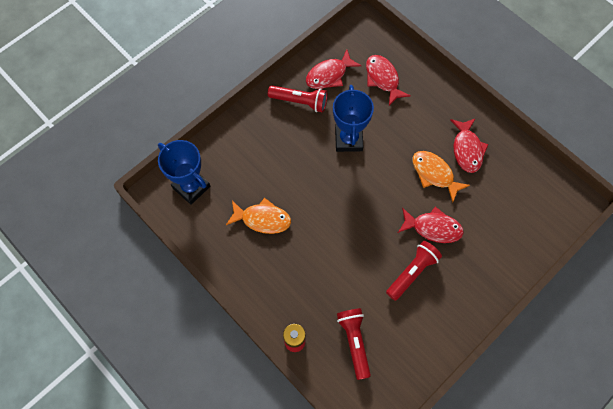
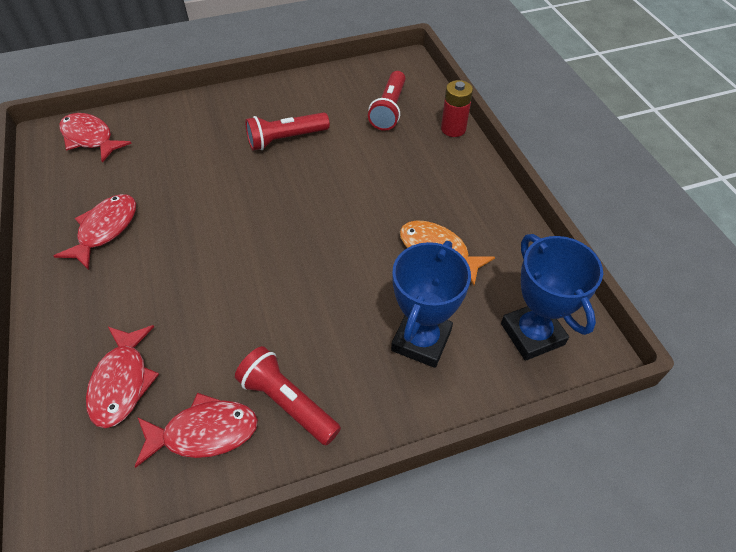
camera: 155 degrees left, 15 degrees down
blue trophy [333,85,374,152] -> blue trophy moved to [391,241,471,368]
red fish [398,207,464,243] -> red fish moved to [59,113,132,163]
orange fish [412,151,470,202] -> none

